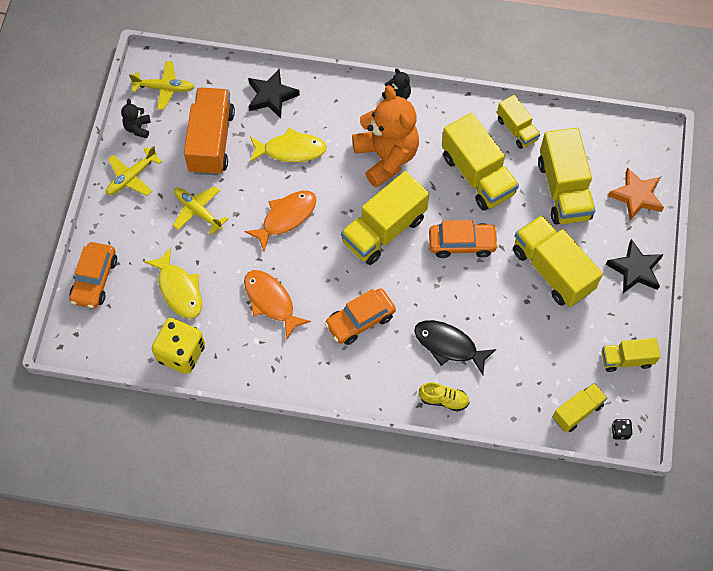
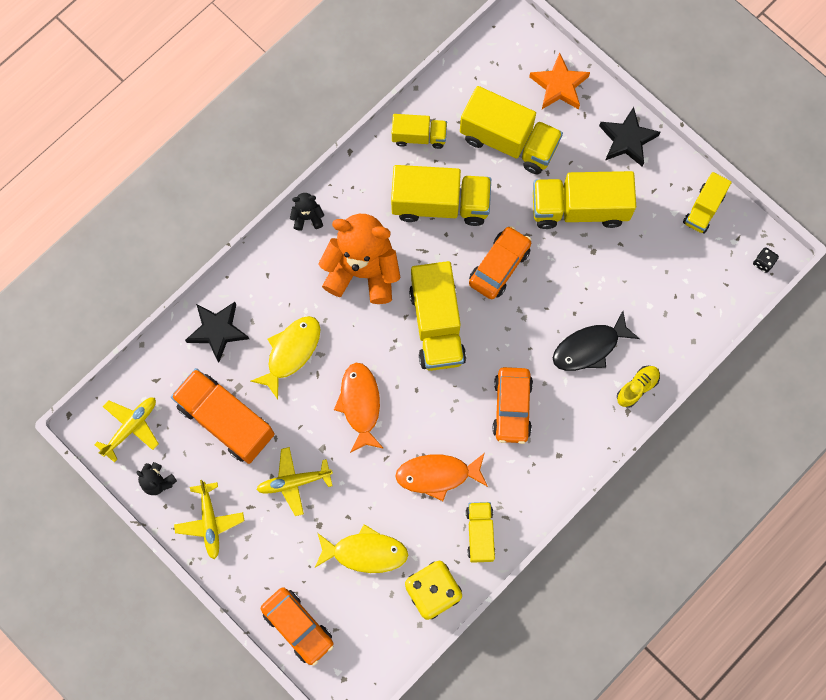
camera: 55 degrees left, 10 degrees up
yellow truck [552,383,607,432] -> yellow truck moved to [466,502,495,563]

